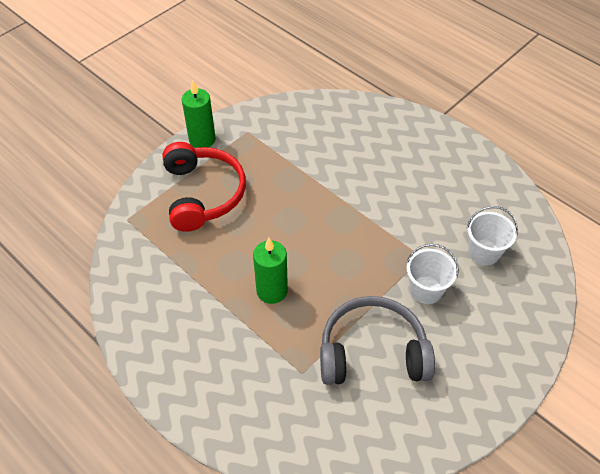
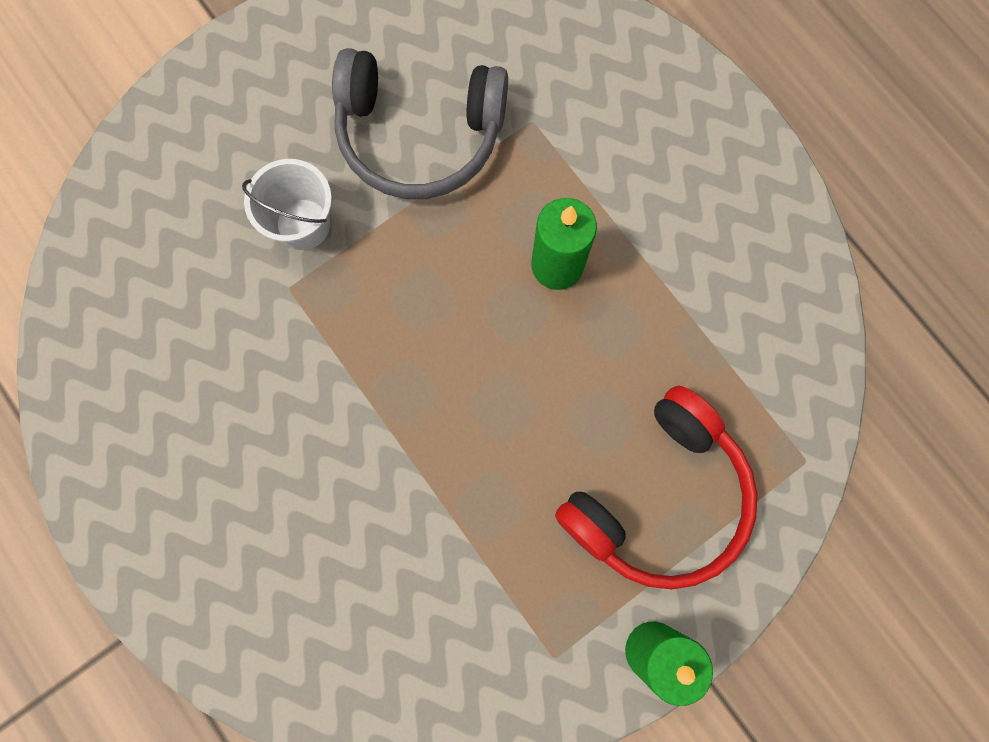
camera: 170 degrees left, 25 degrees up
red headphones [162,142,246,232] -> red headphones turned 135 degrees counterclockwise [555,385,758,589]
white bucket [467,206,518,266] -> none

